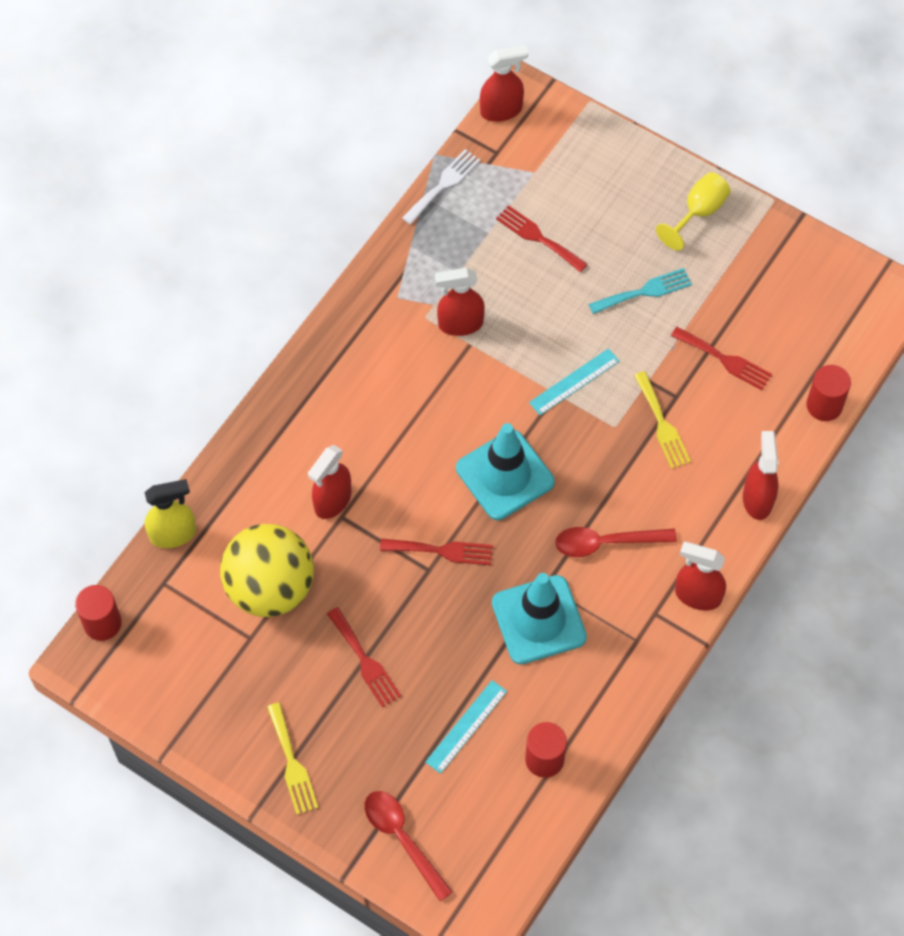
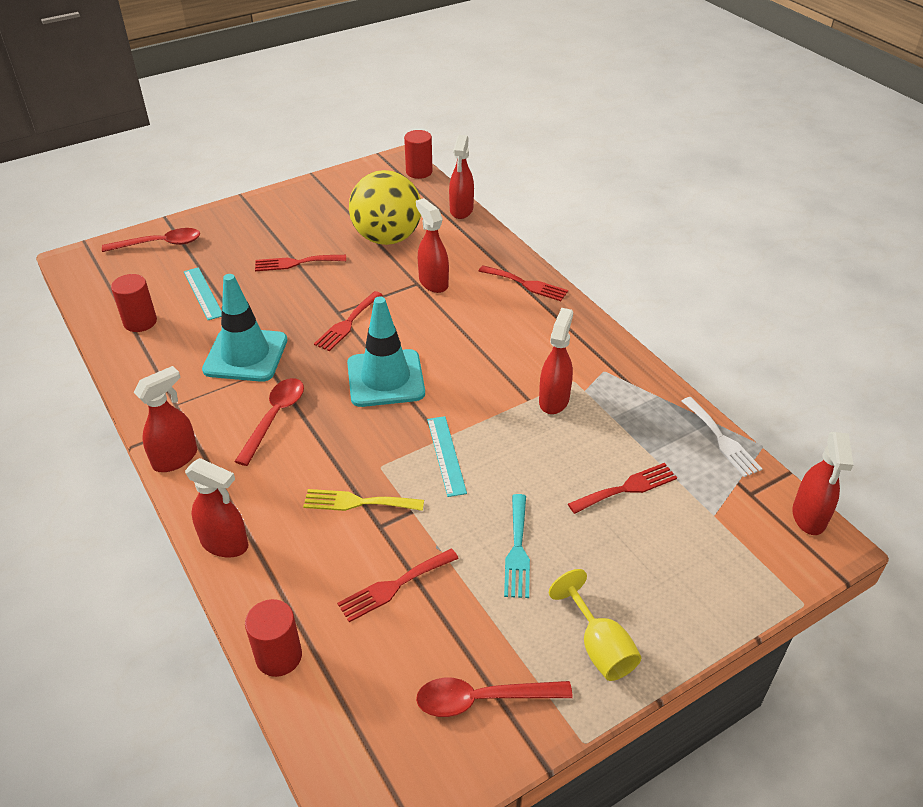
camera: 115 degrees right, 20 degrees down
yellow spray bottle [145,479,196,548] -> red spray bottle [449,135,474,219]
yellow fork [267,702,318,815] -> none
none -> red spoon [416,678,573,717]
none -> red fork [479,265,568,301]

